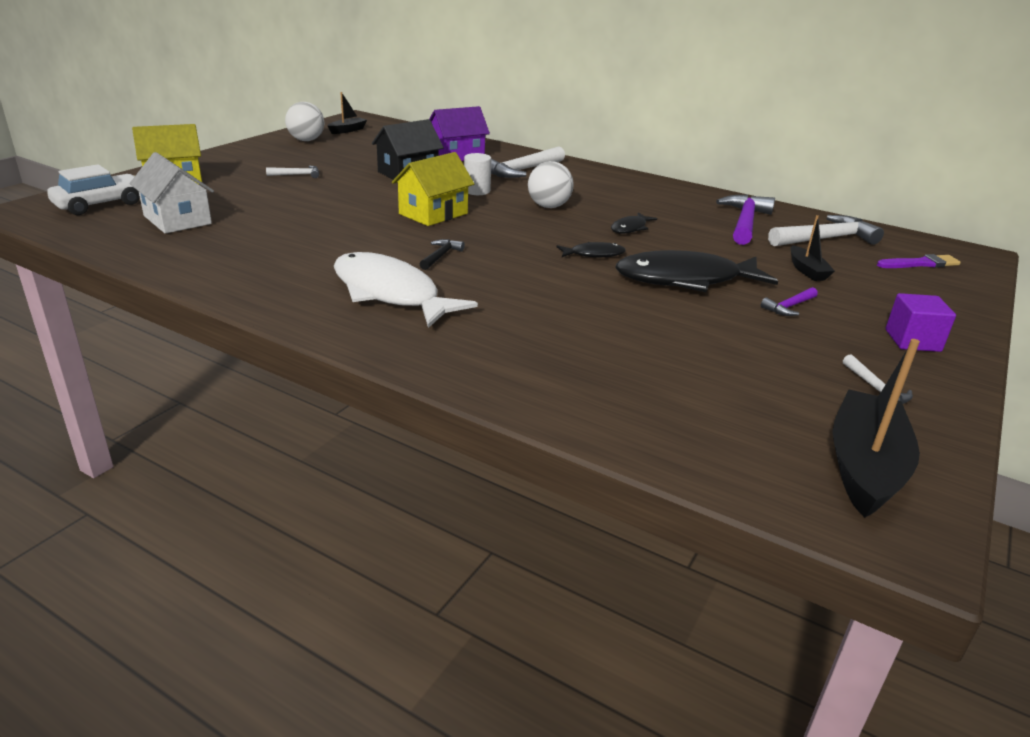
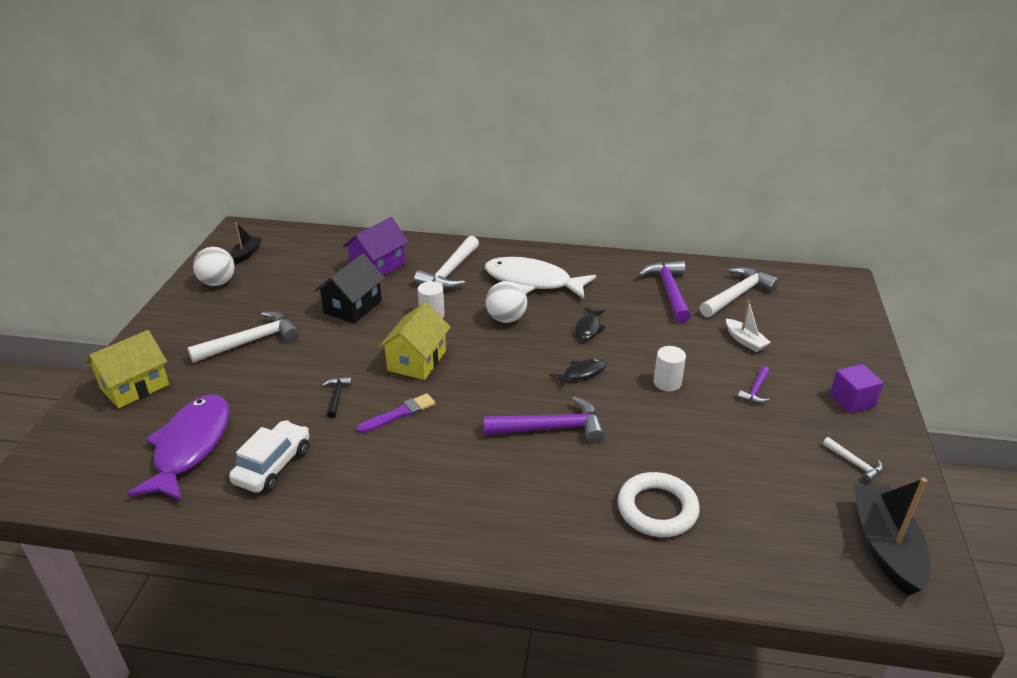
camera: 20 degrees left, 5 degrees up
white car [47,164,140,215] -> white car moved to [229,420,309,493]
white house [130,152,214,234] -> purple fish [126,395,230,501]
white hammer [266,166,319,178] -> white hammer [187,311,299,363], size x2.00
white fish [334,252,478,328] -> white fish moved to [485,257,596,299]
black hammer [420,239,465,270] -> black hammer moved to [322,377,352,418]
black fish [615,250,778,293] -> white cylinder [653,346,686,391]
black boat [791,215,835,281] -> white boat [726,300,771,352]
purple brush [877,254,961,268] -> purple brush moved to [357,393,436,433]
none -> purple hammer [483,396,605,444]
none -> white ring [618,472,700,537]

